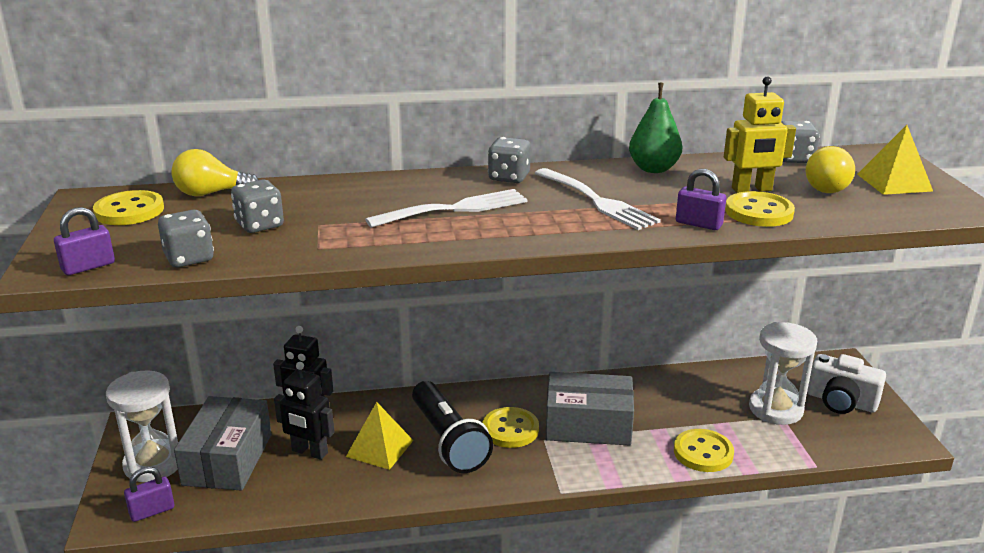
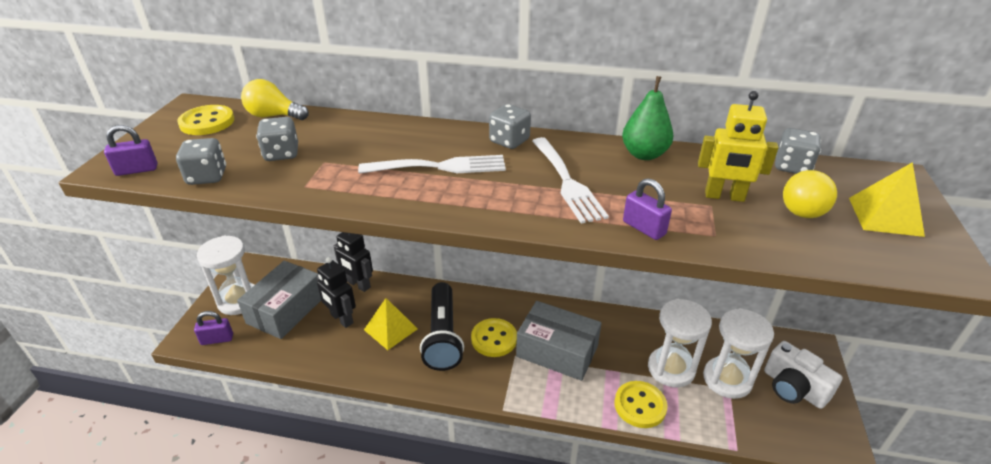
camera: 20 degrees right, 10 degrees up
yellow button [725,191,795,227] -> none
none -> white hourglass [648,299,712,387]

